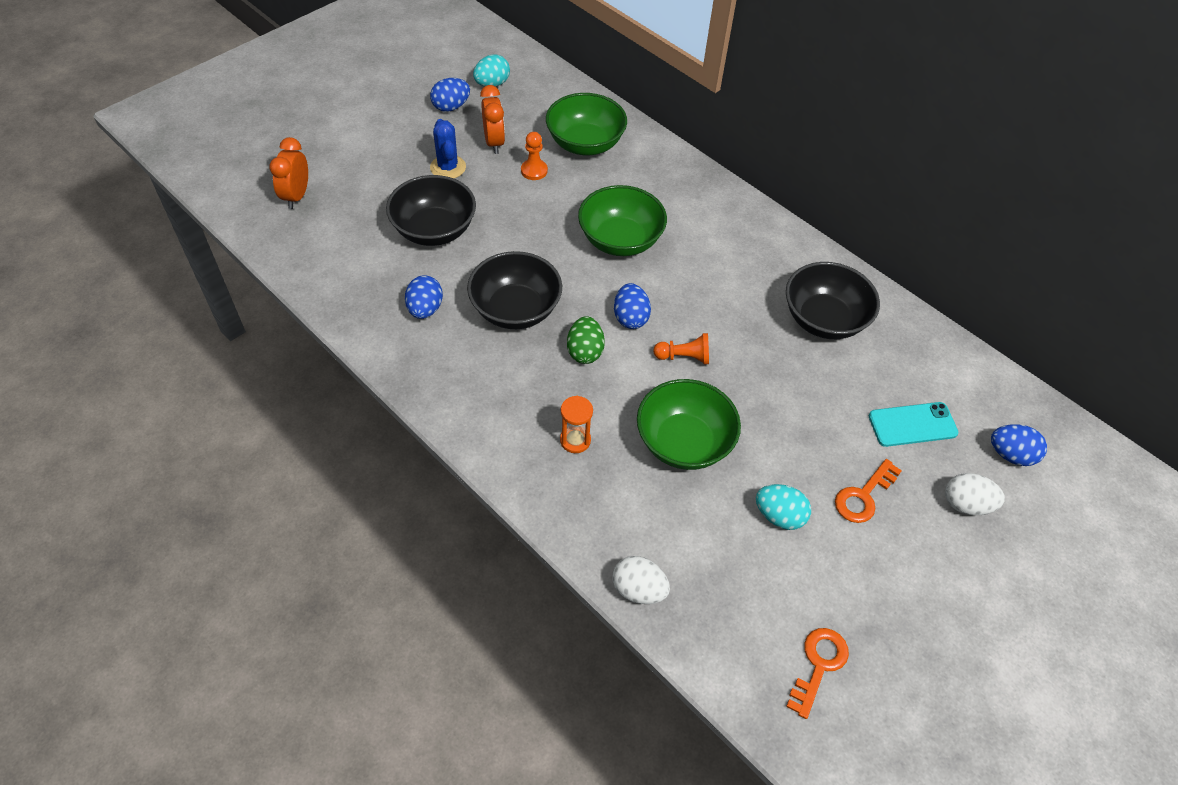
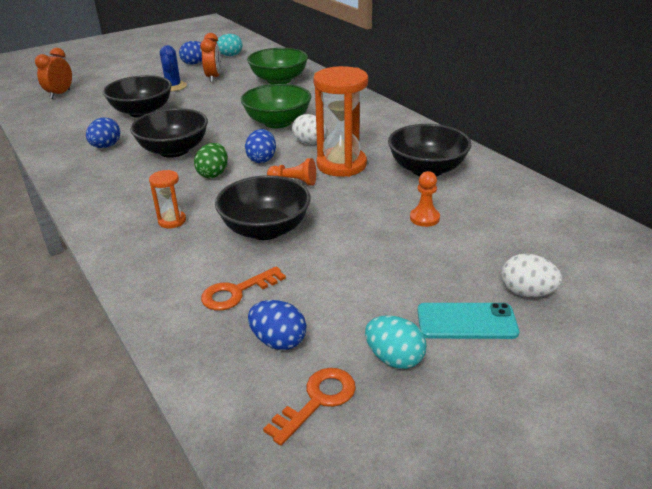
camera: 15 degrees right, 20 degrees down
orange pawn [521,132,548,180] -> orange pawn moved to [410,171,440,227]
white egg [613,556,670,604] -> white egg moved to [292,114,327,144]
green bowl [637,379,741,470] -> black bowl [215,175,311,240]
turquoise egg [756,484,811,530] -> turquoise egg moved to [365,315,427,369]
orange key [835,459,902,523] -> orange key moved to [201,266,286,311]
turquoise phone [869,402,959,447] -> turquoise phone moved to [417,303,519,339]
blue egg [991,424,1047,466] -> blue egg moved to [248,300,307,350]
none -> orange hourglass [313,66,368,177]

